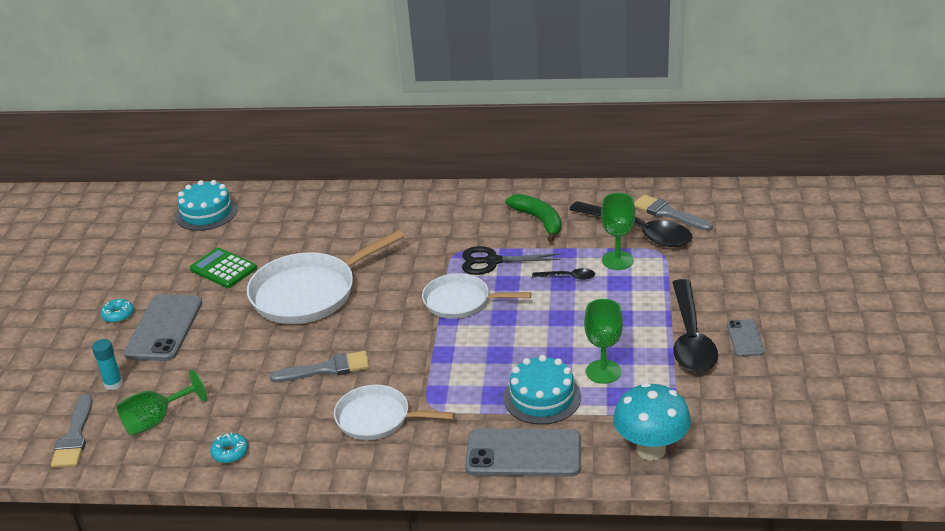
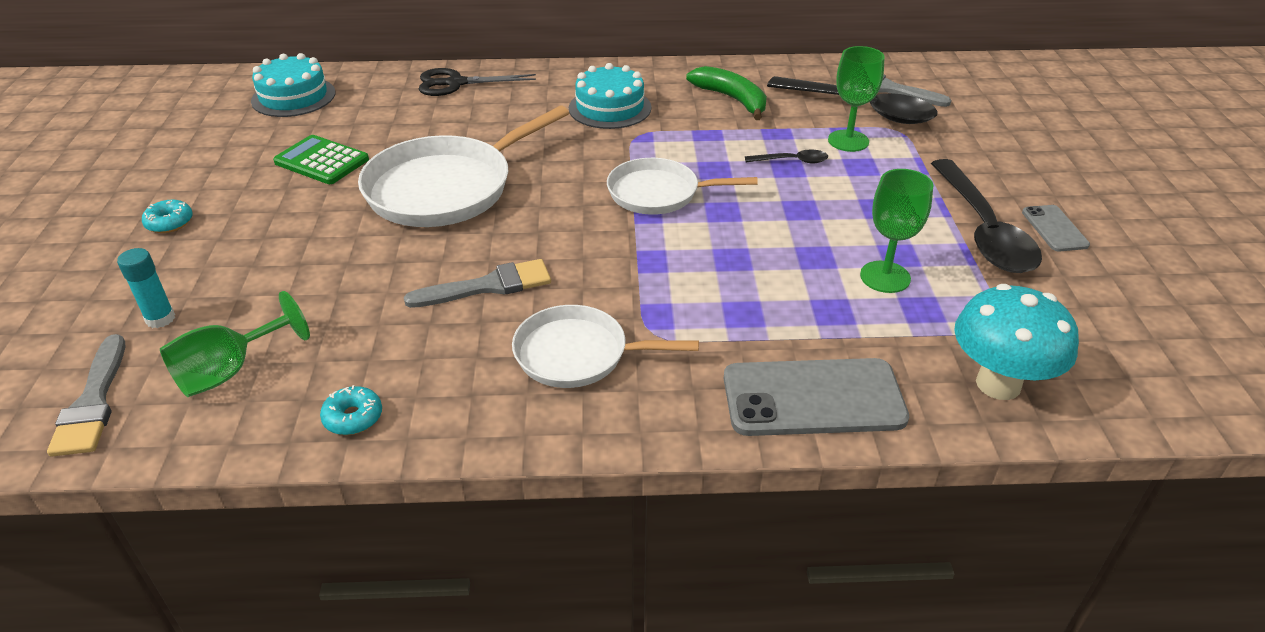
camera: 10 degrees left, 5 degrees up
grey phone [124,294,202,361] -> none
black scissors [462,246,560,275] -> black scissors moved to [419,68,536,96]
turquoise cake [504,355,581,425] -> turquoise cake moved to [569,63,651,129]

